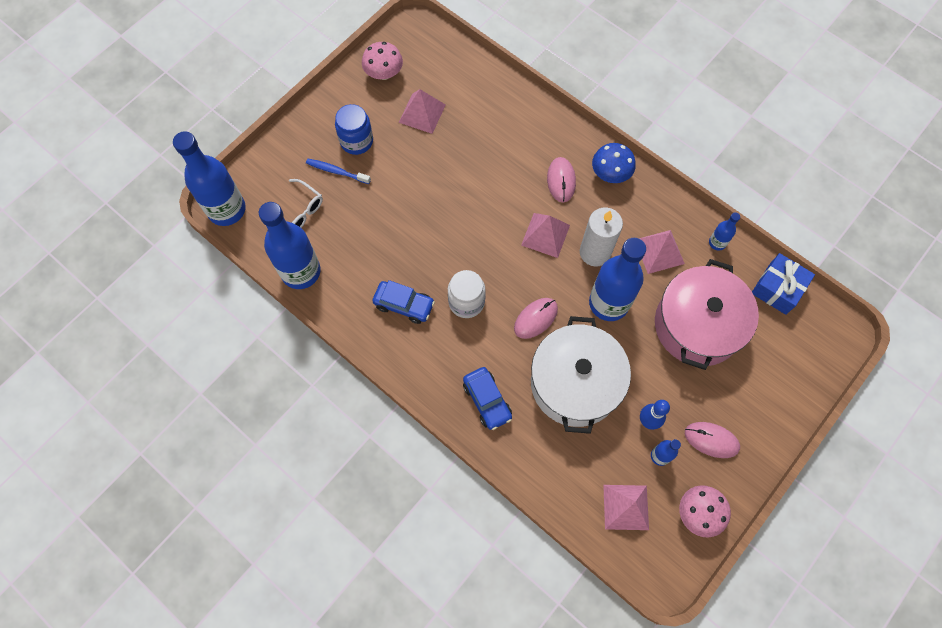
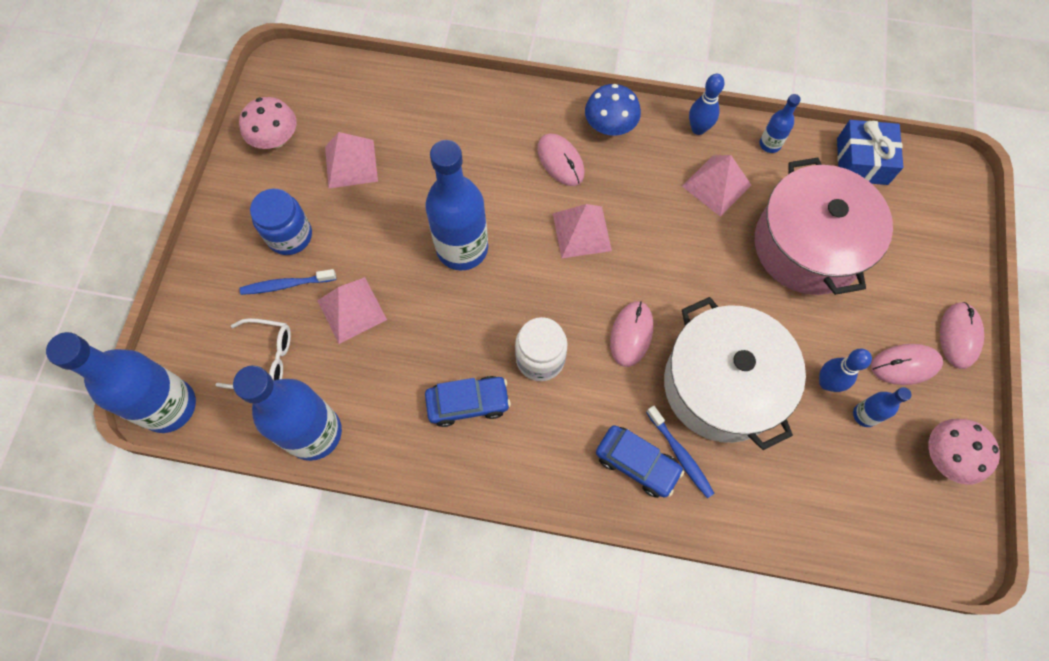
camera: 30 degrees left, 0 degrees up
white candle [580,207,623,266] -> none
blue bottle [589,238,646,321] -> blue bottle moved to [425,140,488,271]
pink pyramid [603,485,649,530] -> pink pyramid moved to [317,277,387,344]
none -> blue toothbrush [646,406,715,498]
none -> blue bowling pin [689,74,725,135]
none -> pink mouse [940,302,984,369]

